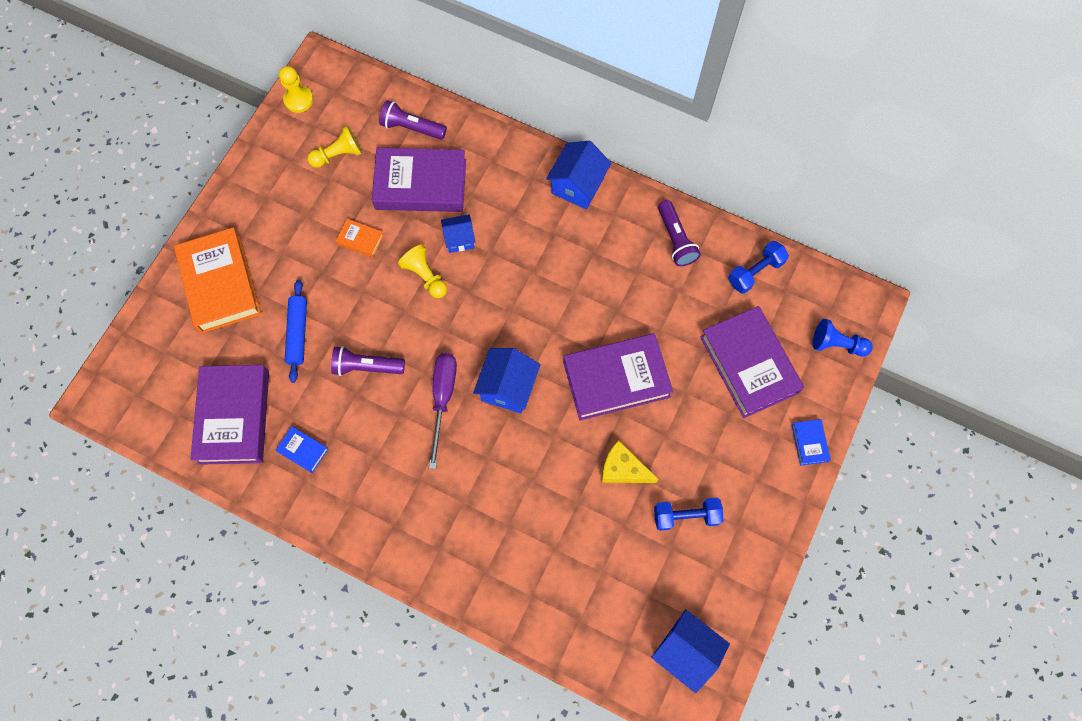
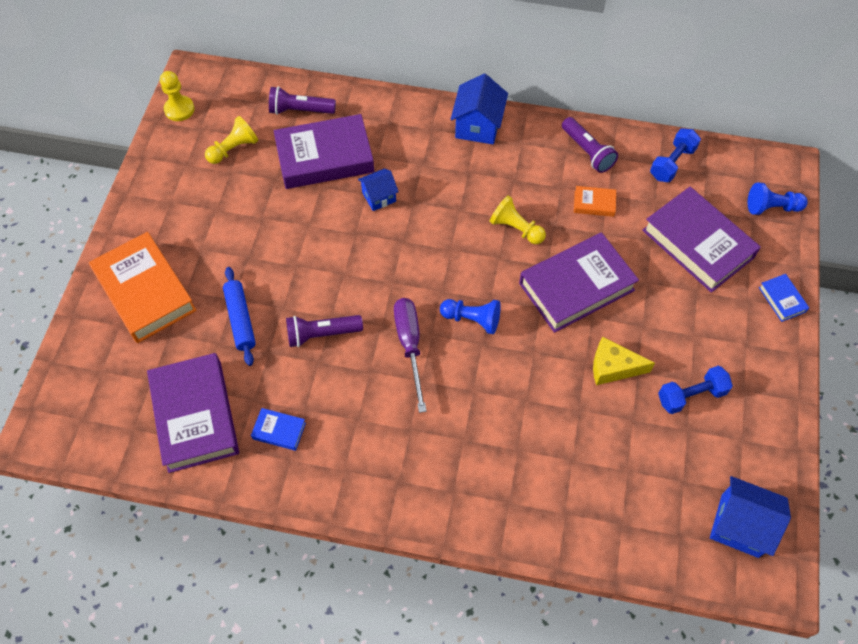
camera: 15 degrees left, 10 degrees down
orange book [336,219,384,258] -> orange book moved to [574,186,616,217]
yellow pawn [398,244,447,298] -> yellow pawn moved to [489,195,546,244]
blue house [473,348,541,414] -> blue pawn [440,299,501,334]

